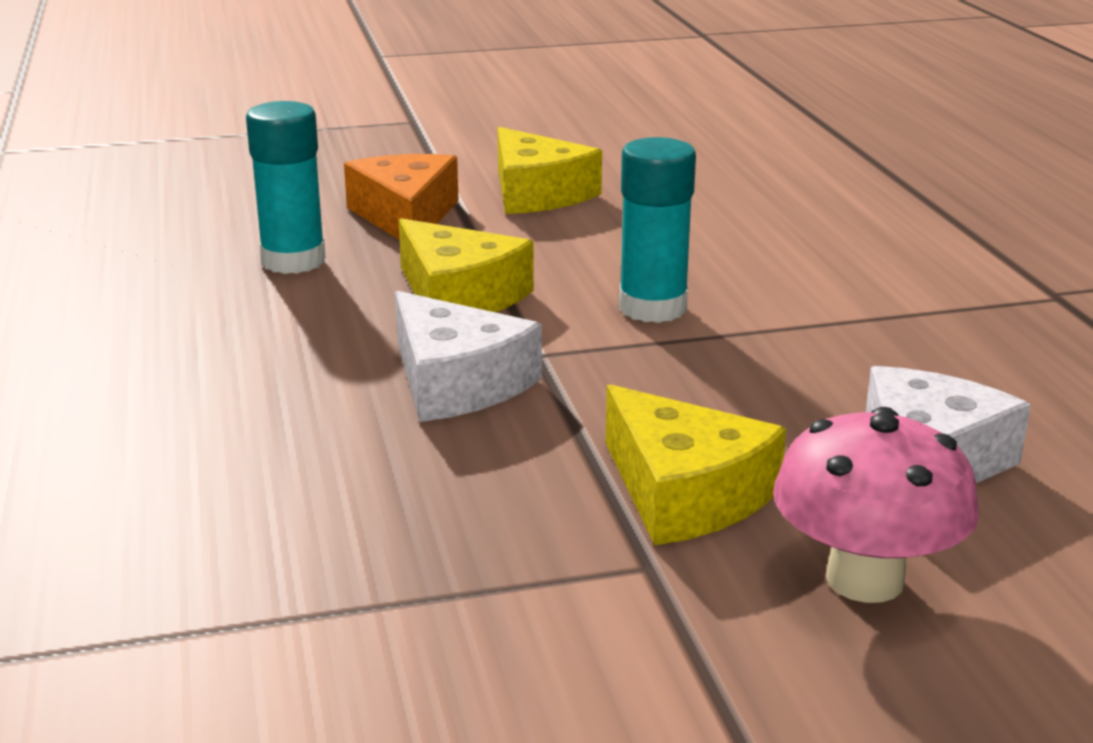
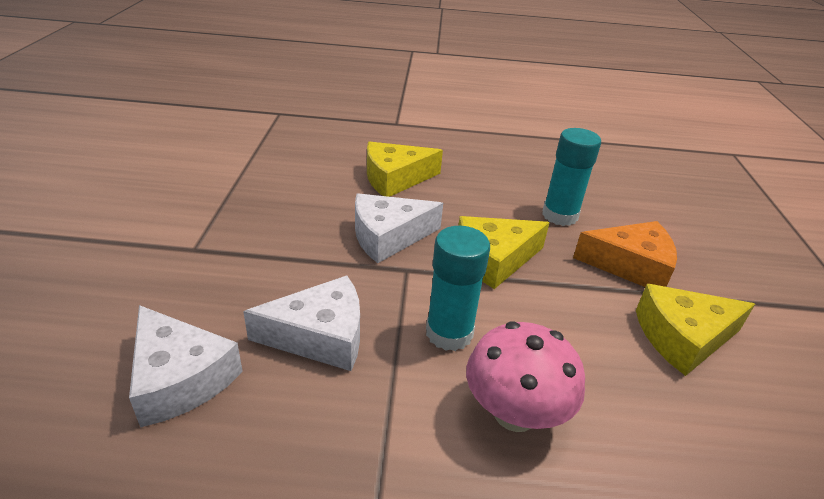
camera: 105 degrees right, 10 degrees up
yellow cheese [605,384,786,545] -> yellow cheese moved to [367,142,443,197]
pink mushroom [773,407,979,603] -> pink mushroom moved to [466,321,585,432]
none -> white cheese [243,275,360,371]

